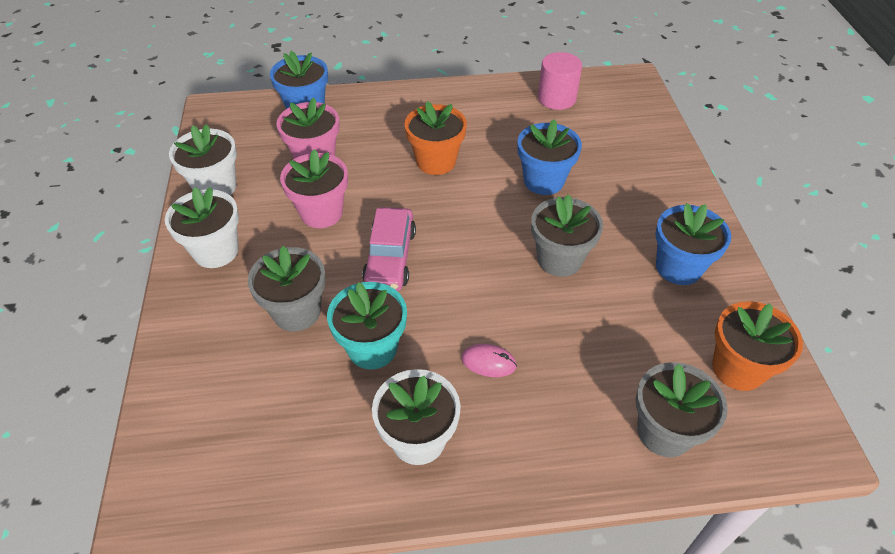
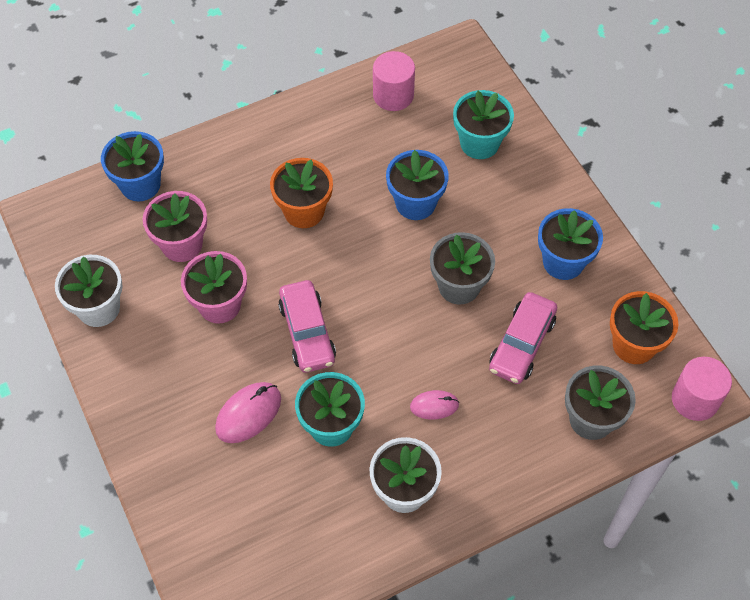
camera: 20 degrees left, 10 degrees up
white flower pot [165,187,239,268] -> none
grey flower pot [248,246,326,331] -> pink mouse [215,382,281,443]
none -> turquoise flower pot [453,90,514,159]
none -> pink car [489,292,557,384]
none -> pink cylinder [672,357,732,421]

